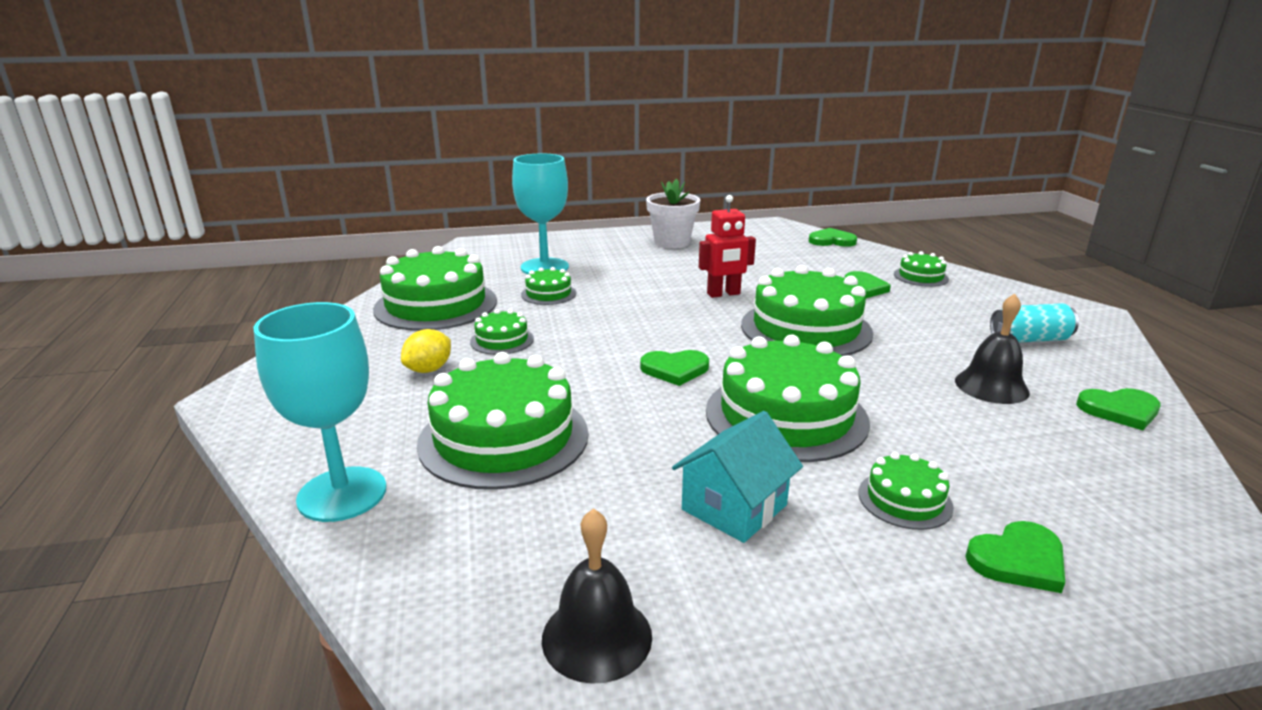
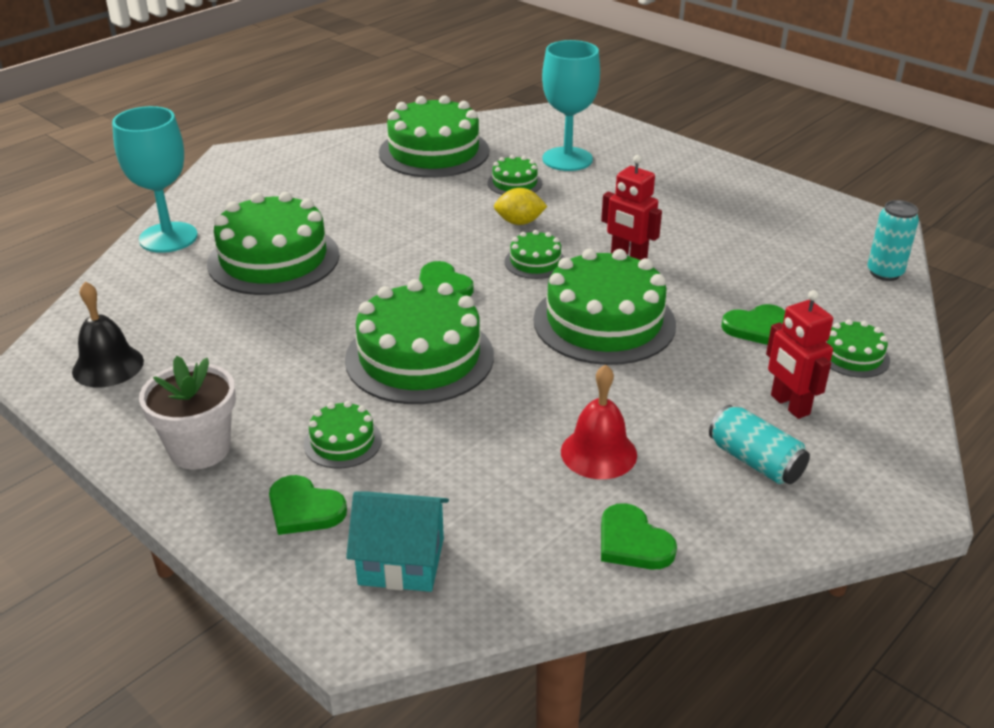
camera: 55 degrees right, 10 degrees up
yellow lemon [401,329,451,373] -> yellow lemon moved to [494,188,547,225]
green cake [470,309,534,355] -> green cake moved to [504,230,565,279]
white flower pot [646,179,700,249] -> white flower pot moved to [139,356,236,469]
turquoise house [672,411,803,543] -> turquoise house moved to [346,492,449,592]
green heart [809,228,857,247] -> turquoise can [867,200,919,281]
black bell [955,294,1030,404] -> red bell [561,364,637,479]
none -> red robot [766,290,833,419]

